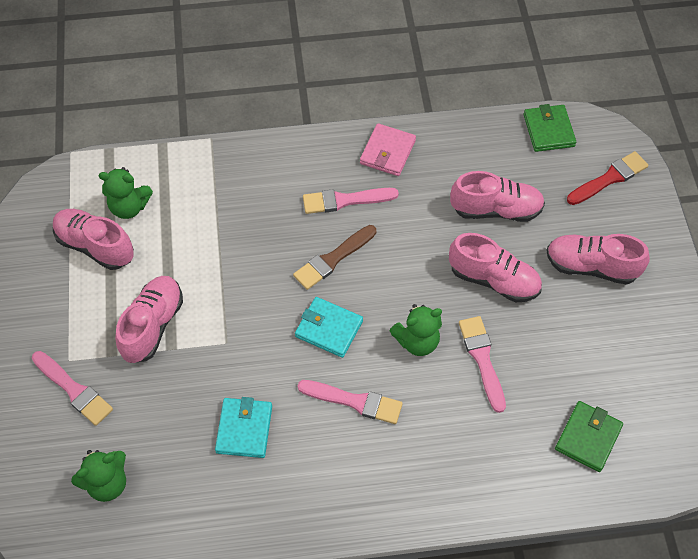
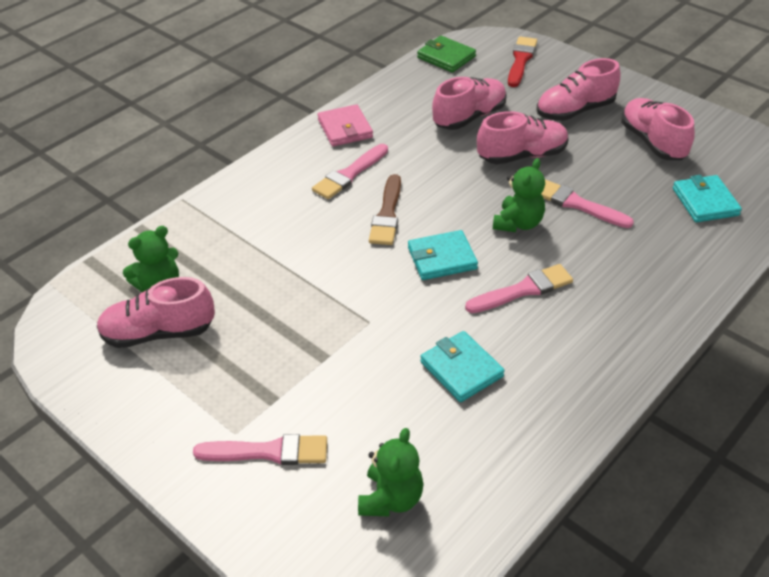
camera: 40 degrees left, 15 degrees down
pink shoe [115,276,183,363] -> pink shoe moved to [621,98,695,160]
green wallet [555,401,623,472] -> turquoise wallet [673,175,742,222]

